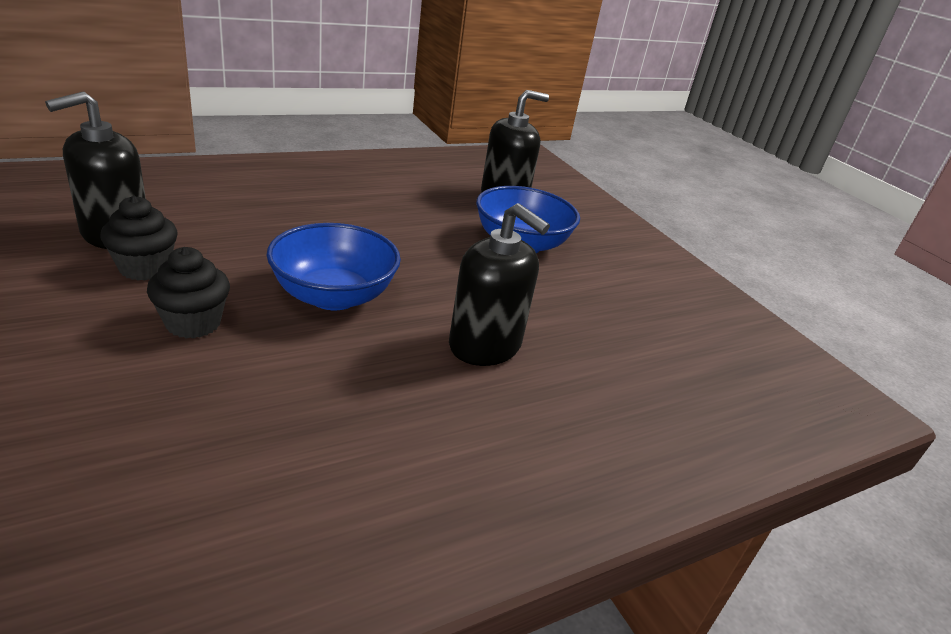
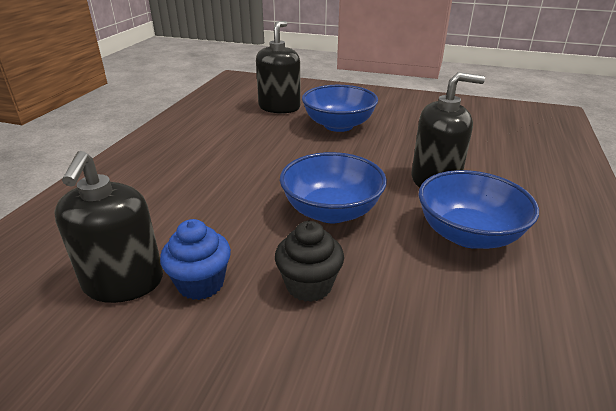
camera: 40 degrees left, 0 degrees up
black cupcake [100,196,178,281] -> blue cupcake [160,219,231,300]
none -> blue bowl [419,170,539,249]

